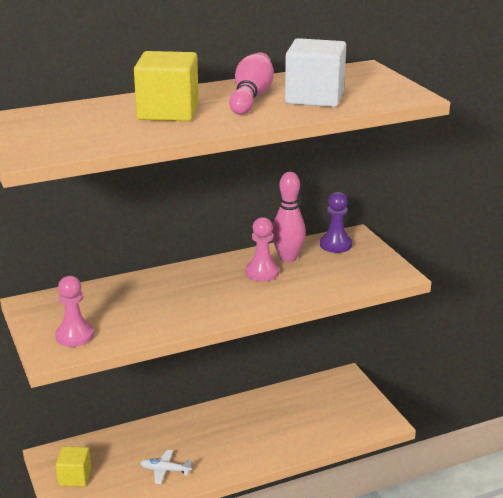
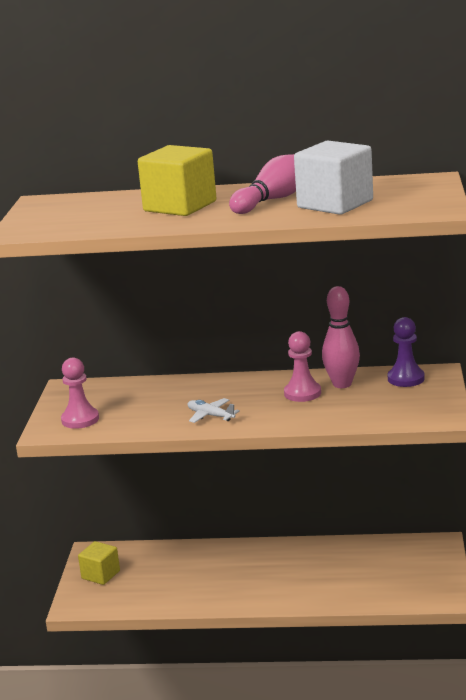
camera: 30 degrees right, 5 degrees down
white plane [140,450,192,484] -> white plane moved to [188,398,240,423]

